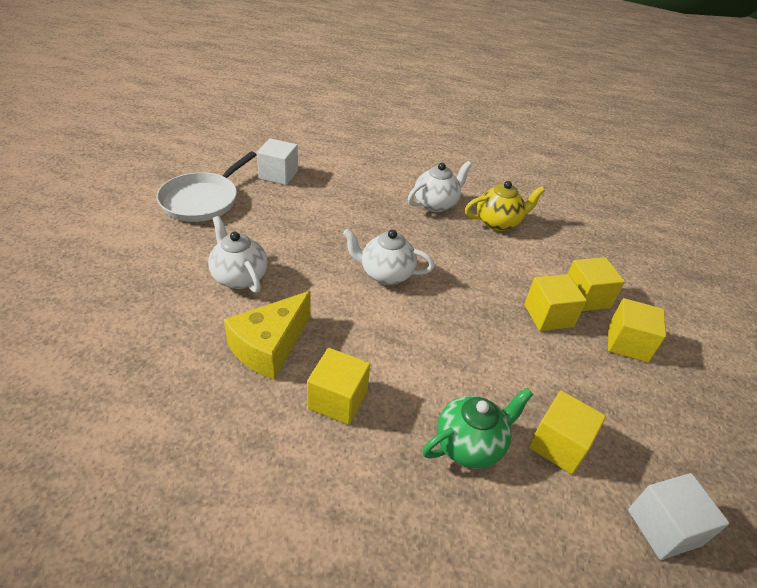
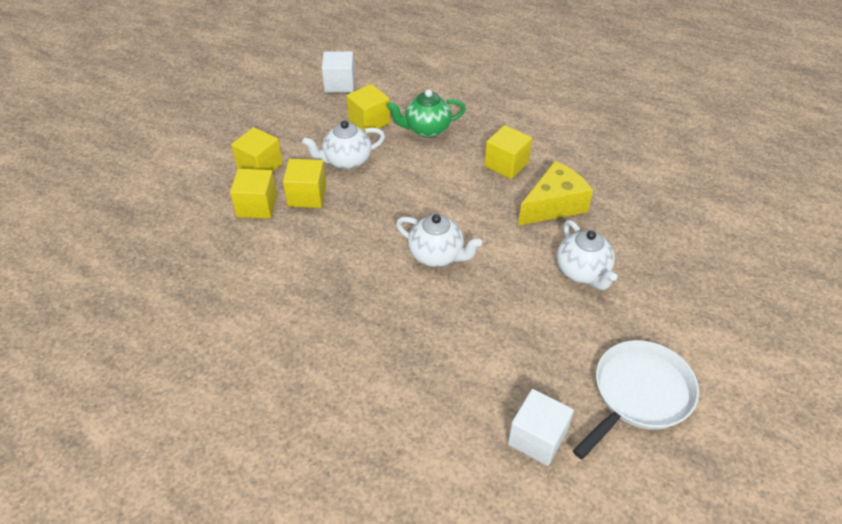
camera: 160 degrees left, 5 degrees up
white teapot [408,161,472,212] -> white teapot moved to [302,120,385,170]
yellow teapot [465,181,545,231] -> none

